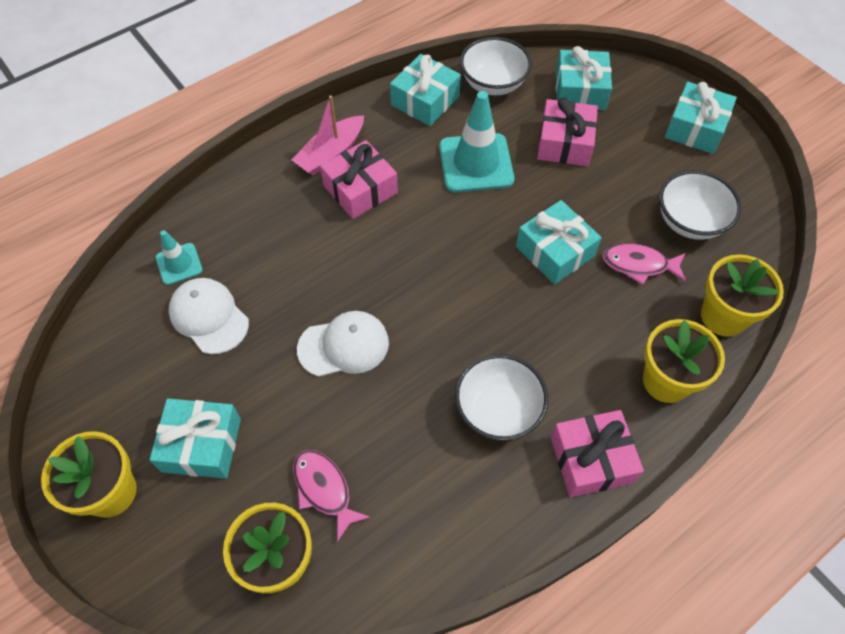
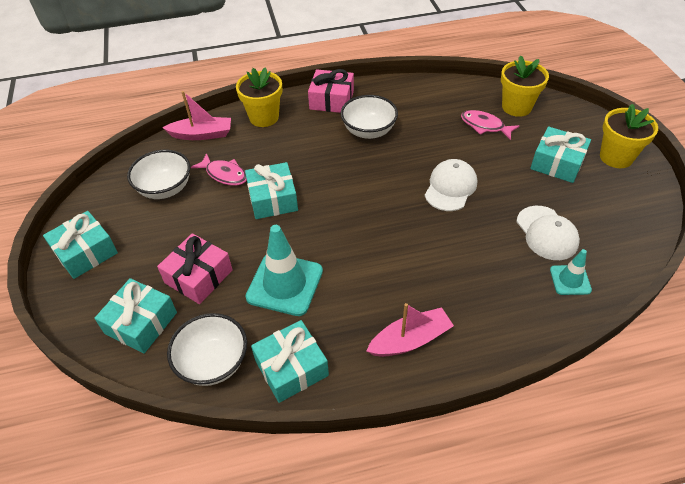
camera: 155 degrees left, 10 degrees down
pink fish [293,450,371,542] -> pink fish turned 135 degrees clockwise [461,110,519,140]
white cap [297,311,389,377] -> white cap turned 105 degrees clockwise [425,159,477,211]
pink gift [320,140,398,219] -> none
yellow flower pot [701,254,784,337] -> pink boat [162,91,231,140]

